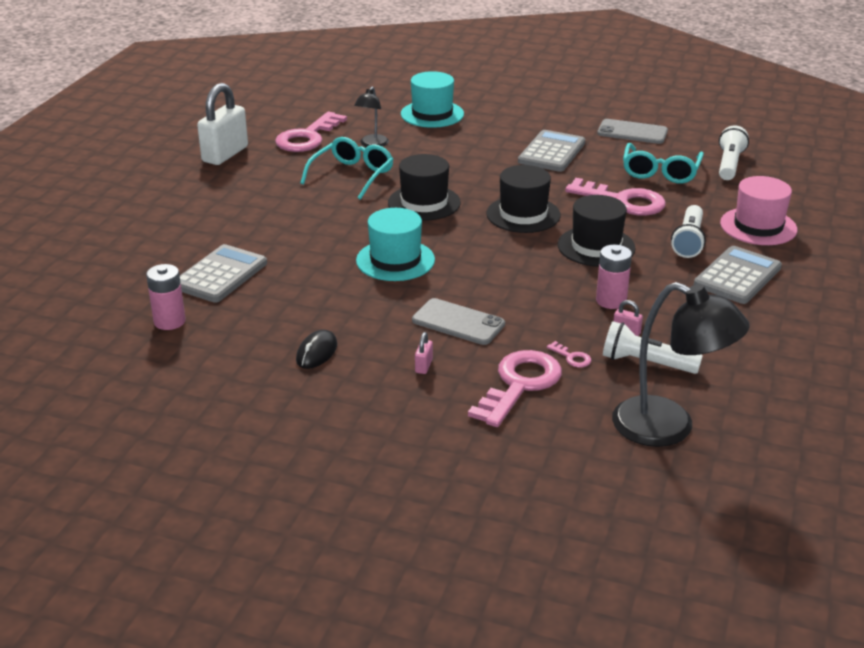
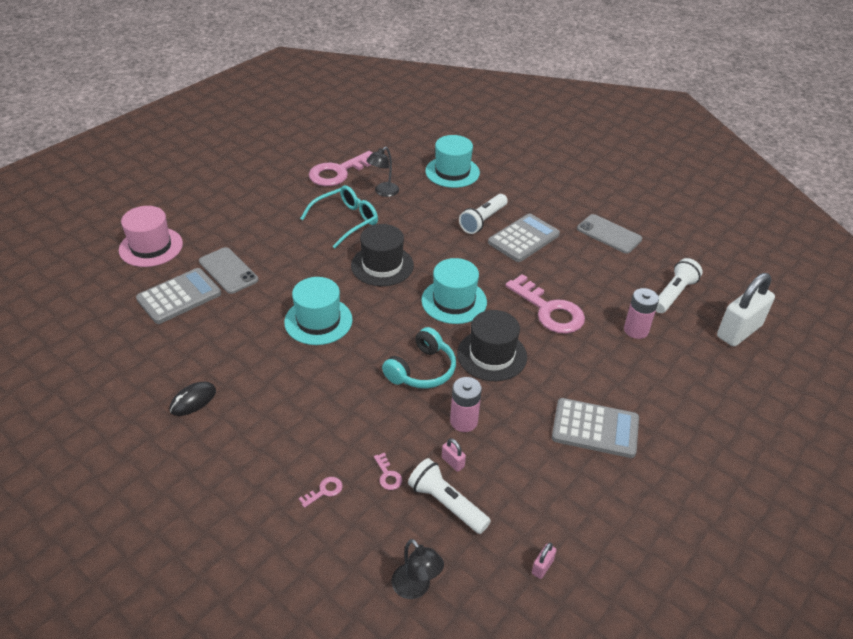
camera: 20 degrees right, 10 degrees up
pink battery [146,264,186,330] -> pink battery moved to [624,288,659,339]
white padlock [197,83,248,165] -> white padlock moved to [717,273,775,346]
grey phone [412,298,505,345] -> grey phone moved to [199,247,258,294]
pink padlock [415,332,433,374] -> pink padlock moved to [532,543,556,579]
pink key [468,350,562,427] -> pink key [298,477,343,508], size x0.40
black hat [486,165,561,233] -> turquoise hat [421,258,487,324]
black lamp [612,282,750,447] -> black lamp [391,539,444,599], size x0.52
turquoise glasses [623,143,704,183] -> none
white flashlight [671,205,706,258] -> white flashlight moved to [459,194,508,234]
grey calculator [694,246,782,304] -> grey calculator turned 45 degrees clockwise [552,398,639,458]
pink hat [720,176,797,245] -> pink hat moved to [119,206,183,267]
none -> turquoise headphones [382,327,456,389]

